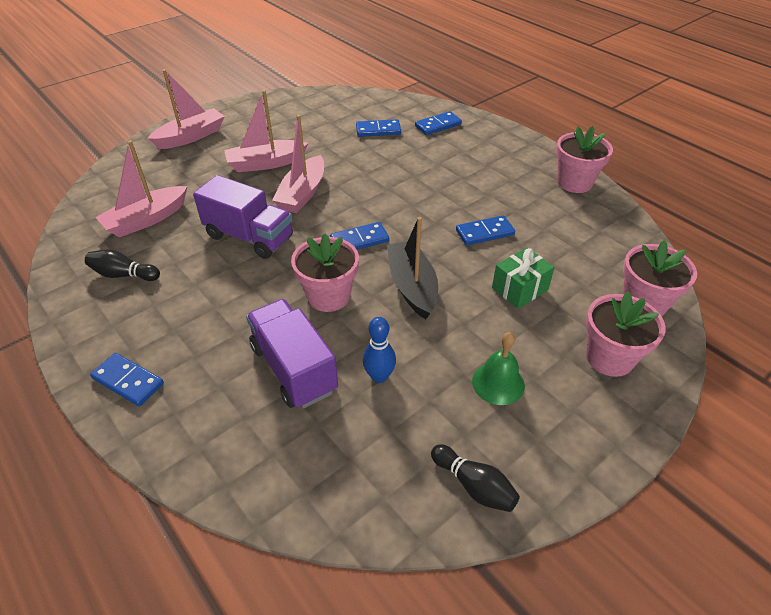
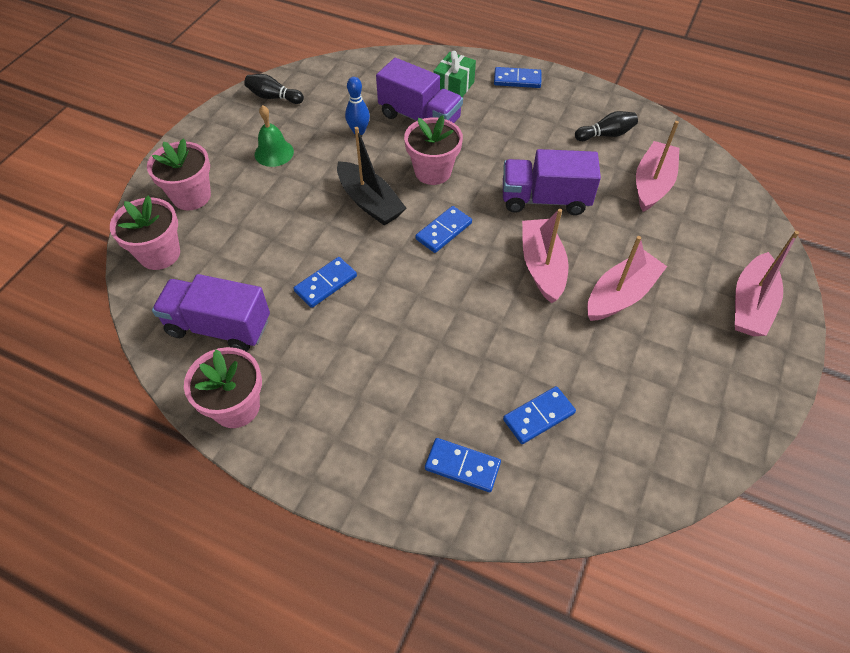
camera: 155 degrees right, 10 degrees up
blue domino [415,111,462,135] -> blue domino turned 75 degrees clockwise [425,438,501,492]
green gift [492,248,555,309] -> green gift moved to [433,51,476,97]
none -> purple truck [152,274,270,352]

